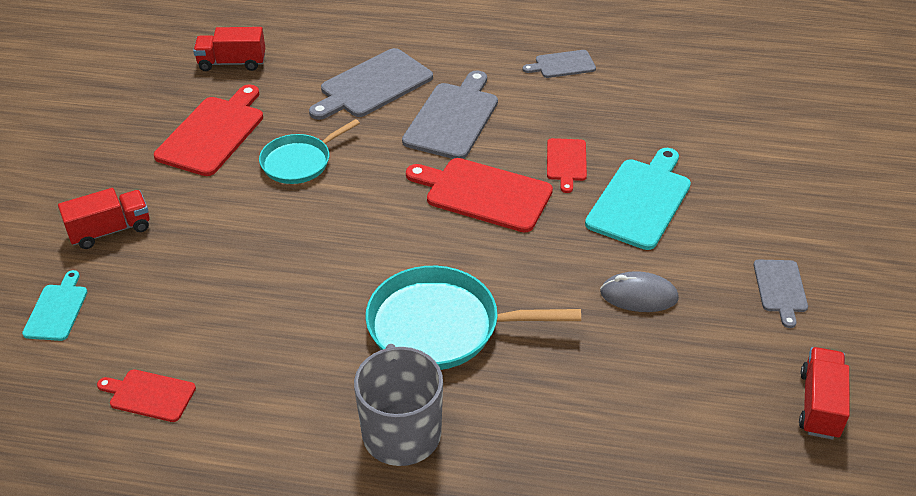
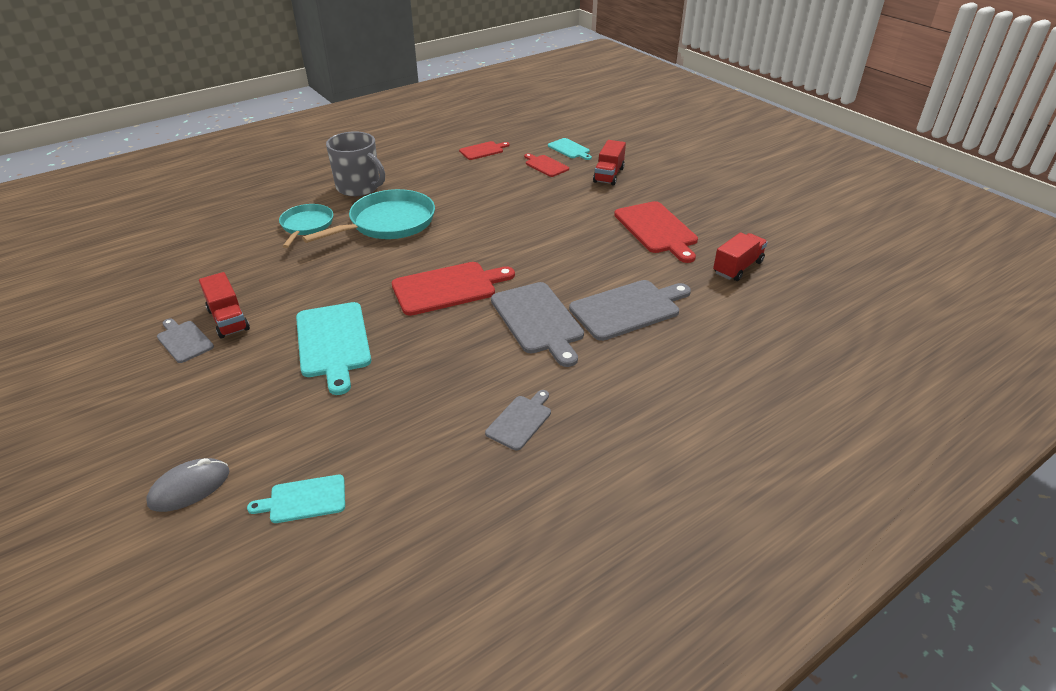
camera: 135 degrees right, 5 degrees down
turquoise pan [259,119,360,184] -> turquoise pan moved to [279,204,333,248]
grey cutting board [309,48,433,120] -> grey cutting board turned 60 degrees clockwise [569,280,691,341]
red cutting board [547,138,587,193] -> red cutting board moved to [524,153,569,177]
grey mouse [600,271,679,312] -> grey mouse moved to [146,458,229,512]
red truck [799,347,850,440] -> red truck moved to [199,272,250,338]
none -> turquoise cutting board [247,475,345,523]

